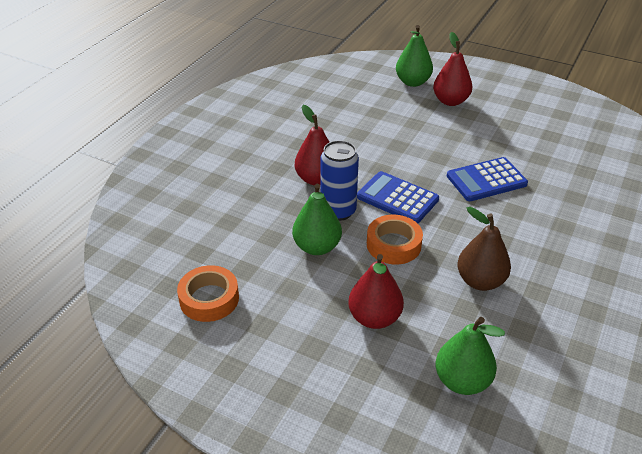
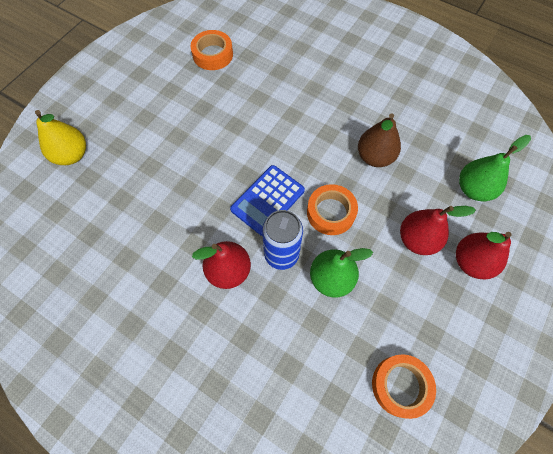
camera: 85 degrees left, 25 degrees up
green pear [396,25,433,87] -> yellow pear [35,110,86,165]
red pear [433,32,472,106] -> red pear moved to [456,232,512,279]
blue calculator [447,157,528,201] -> none
none -> orange tape [190,30,233,70]

